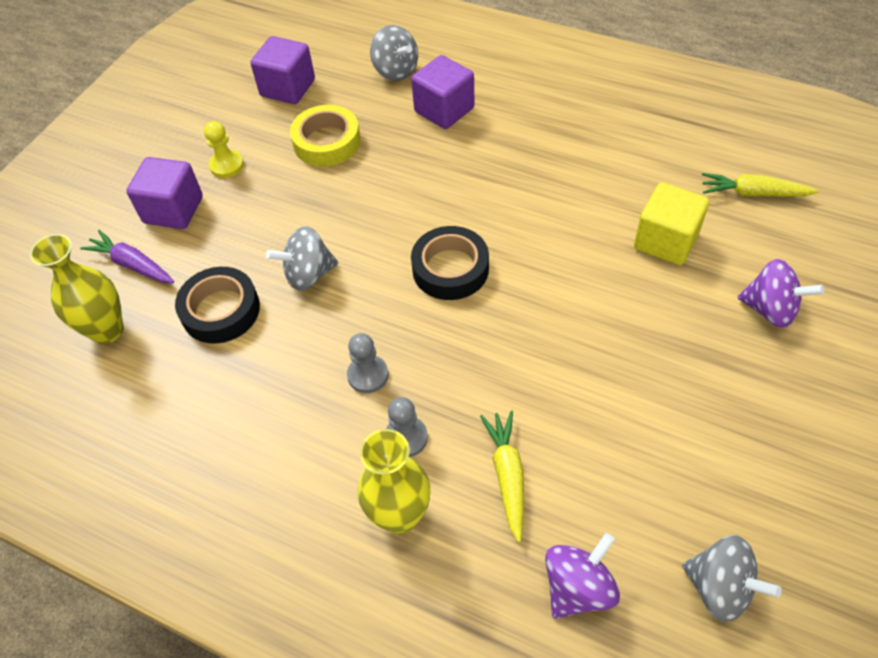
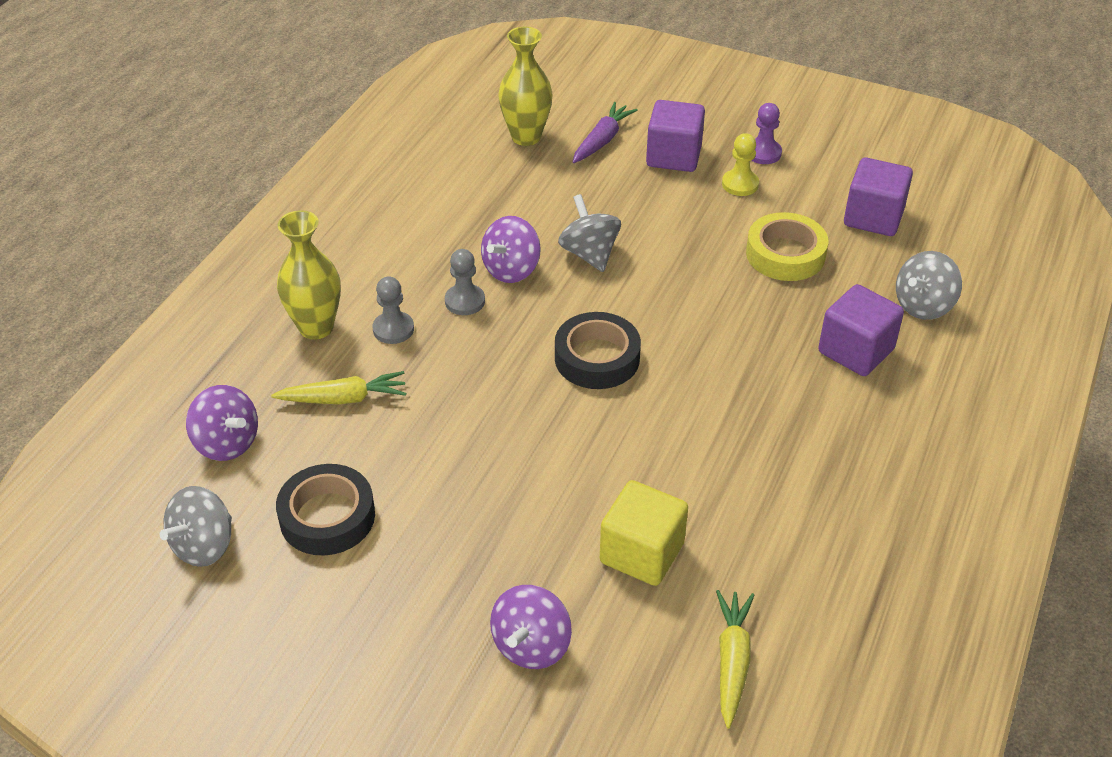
camera: 85 degrees right, 10 degrees down
black tape [175,267,260,344] -> black tape moved to [276,464,375,555]
none -> purple spinning top [481,216,541,283]
none -> purple pawn [751,103,782,164]

